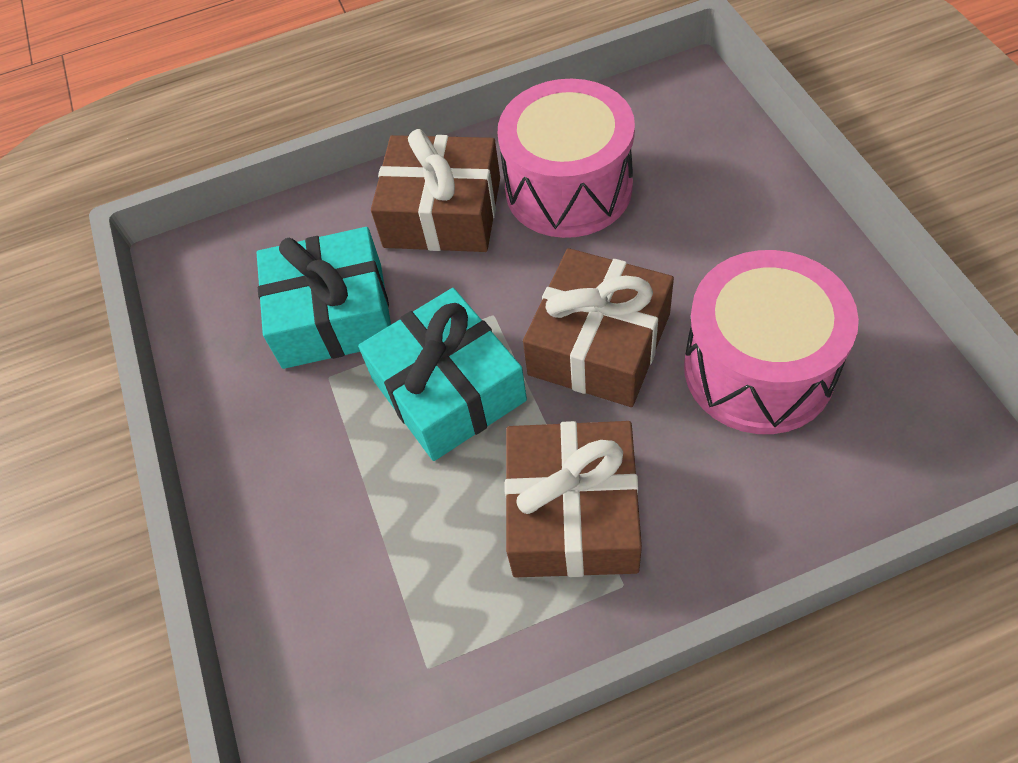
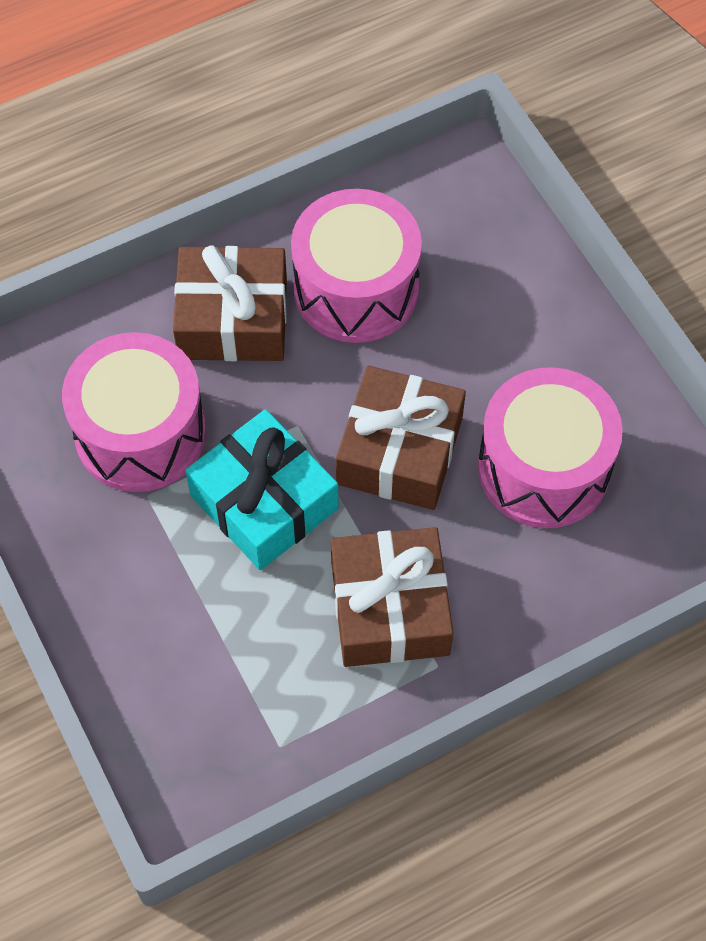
camera: 15 degrees left, 5 degrees up
turquoise gift [257,227,391,369] -> pink drum [62,332,206,492]

